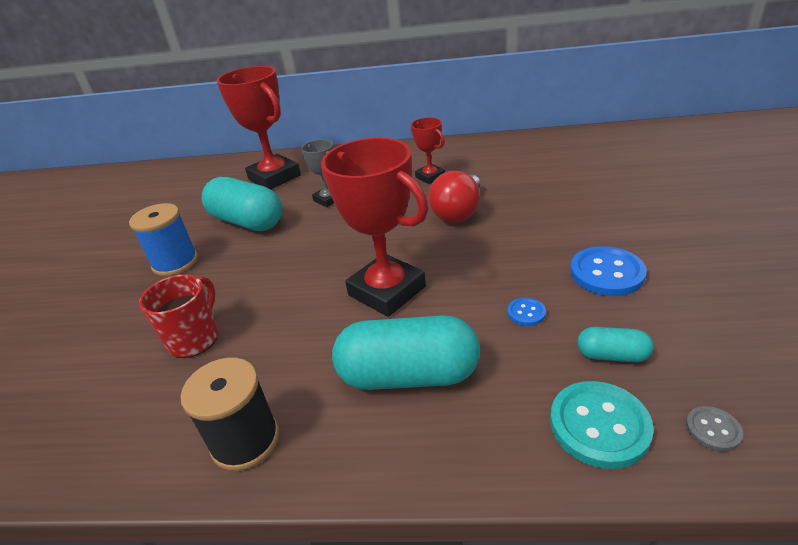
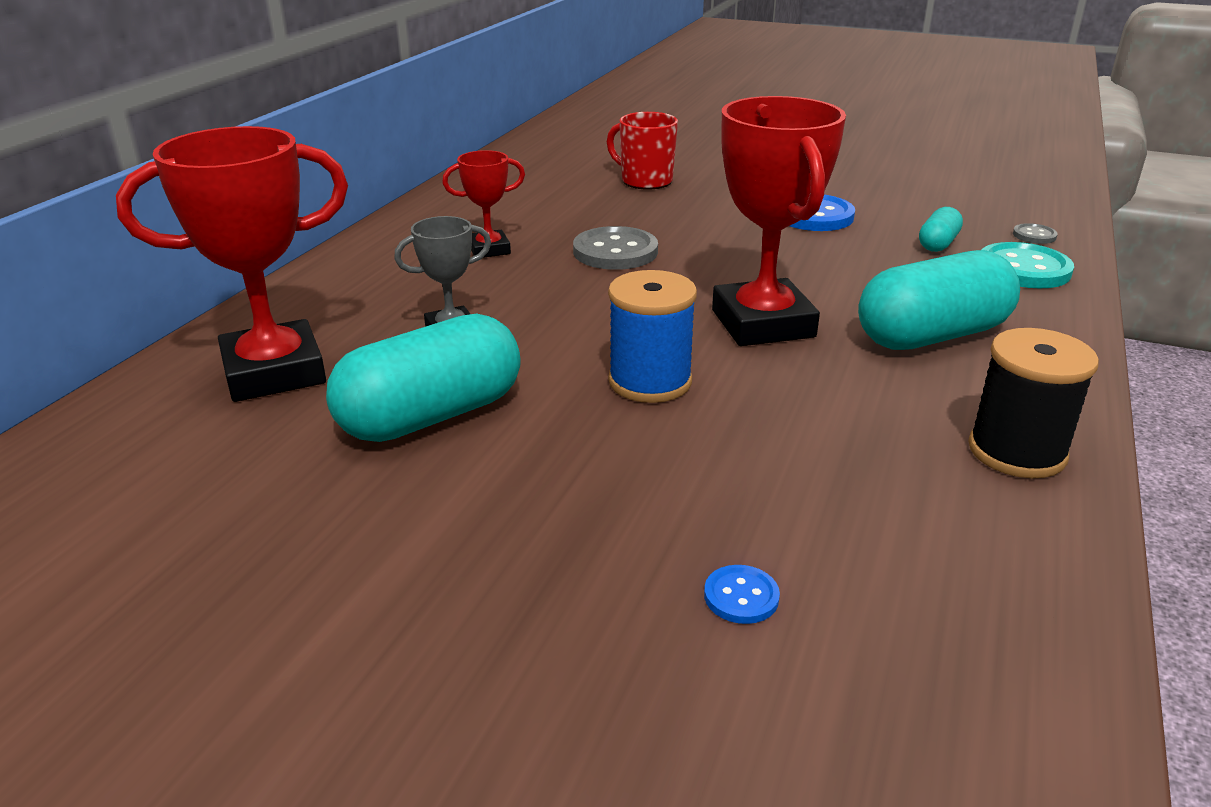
camera: 75 degrees left, 5 degrees down
blue spool [129,203,198,276] -> blue spool moved to [608,270,697,403]
red mug [139,274,219,358] -> red mug moved to [607,112,678,189]
red trophy [321,138,428,317] -> red trophy turned 75 degrees counterclockwise [712,96,846,346]
turquoise capsule [332,315,480,390] -> turquoise capsule turned 45 degrees clockwise [858,250,1020,350]
red light bulb [428,171,480,222] -> grey button [573,226,658,270]
blue button [507,298,546,326] -> blue button moved to [704,565,780,624]

